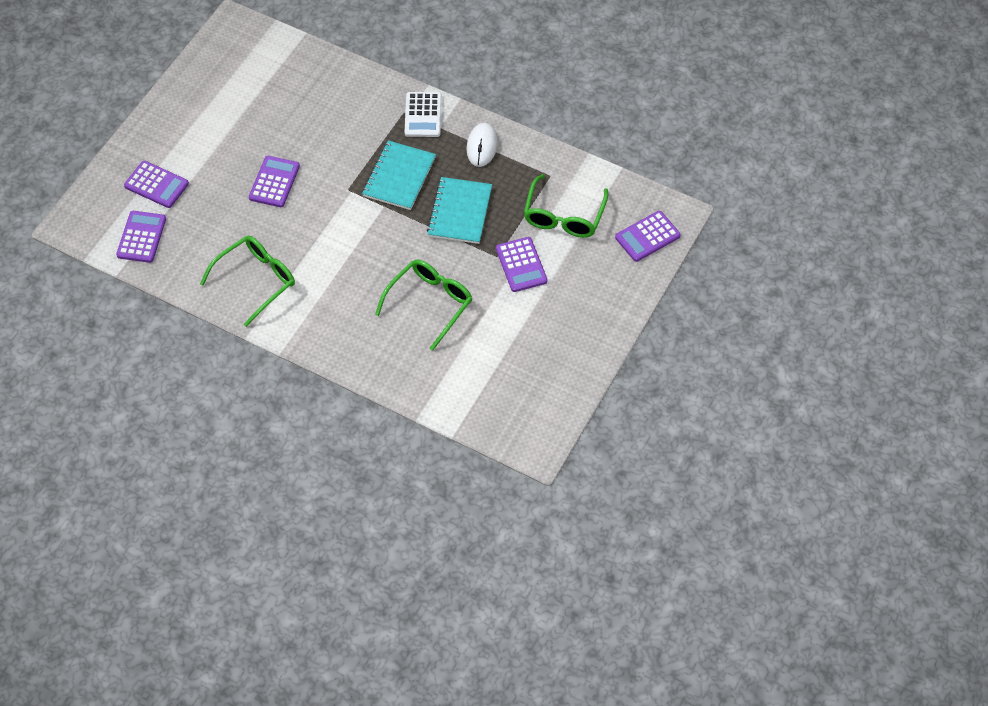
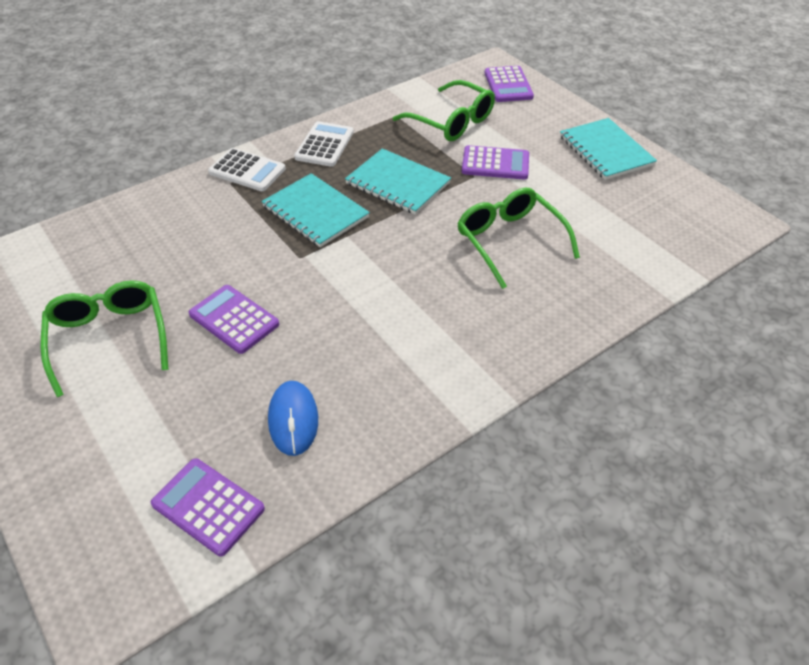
camera: 65 degrees left, 10 degrees down
purple calculator [124,161,189,208] -> none
green glasses [200,236,295,327] -> green glasses moved to [40,280,168,397]
white mouse [466,123,498,167] -> white calculator [294,121,354,167]
none -> blue mouse [268,381,318,456]
none -> turquoise notebook [560,118,657,180]

